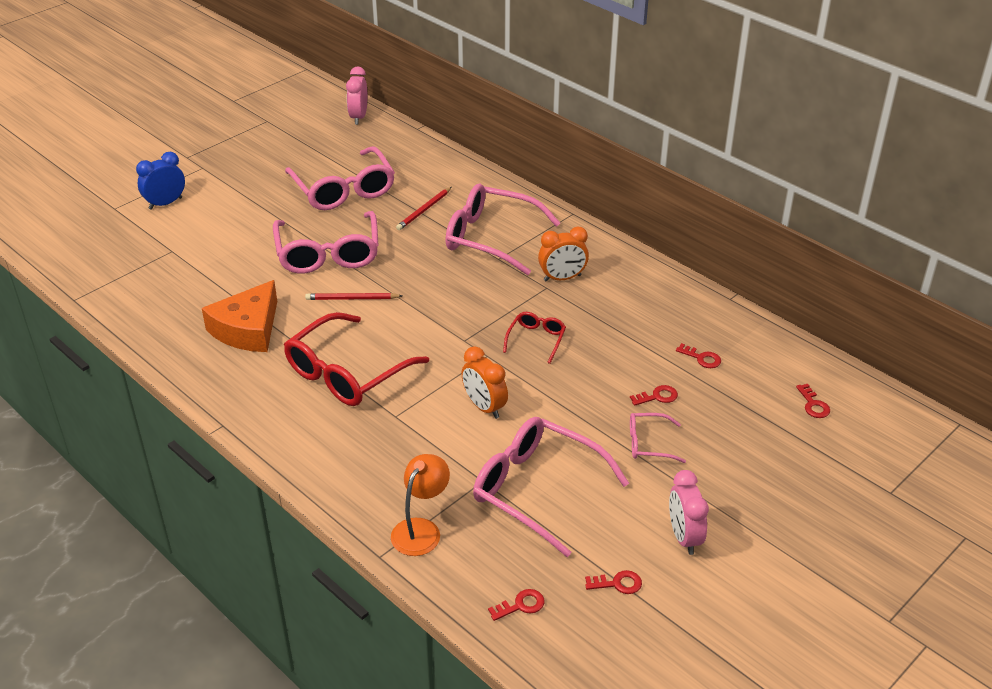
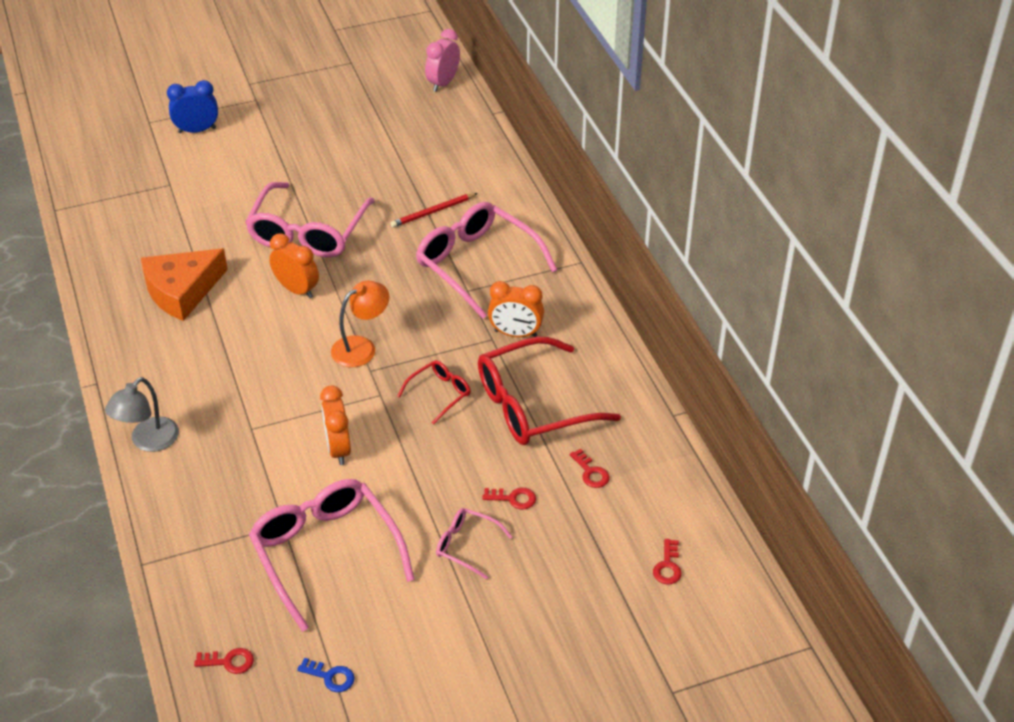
camera: 25 degrees right, 5 degrees up
red glasses [284,312,429,406] -> red glasses moved to [478,337,621,445]
pink glasses [285,146,395,210] -> none
red pencil [305,293,403,300] -> orange clock [269,233,319,298]
orange lamp [391,454,450,556] -> orange lamp moved to [331,281,389,367]
red key [585,570,642,594] -> blue key [297,658,355,692]
pink clock [669,470,709,555] -> none
none -> grey lamp [105,377,179,452]

